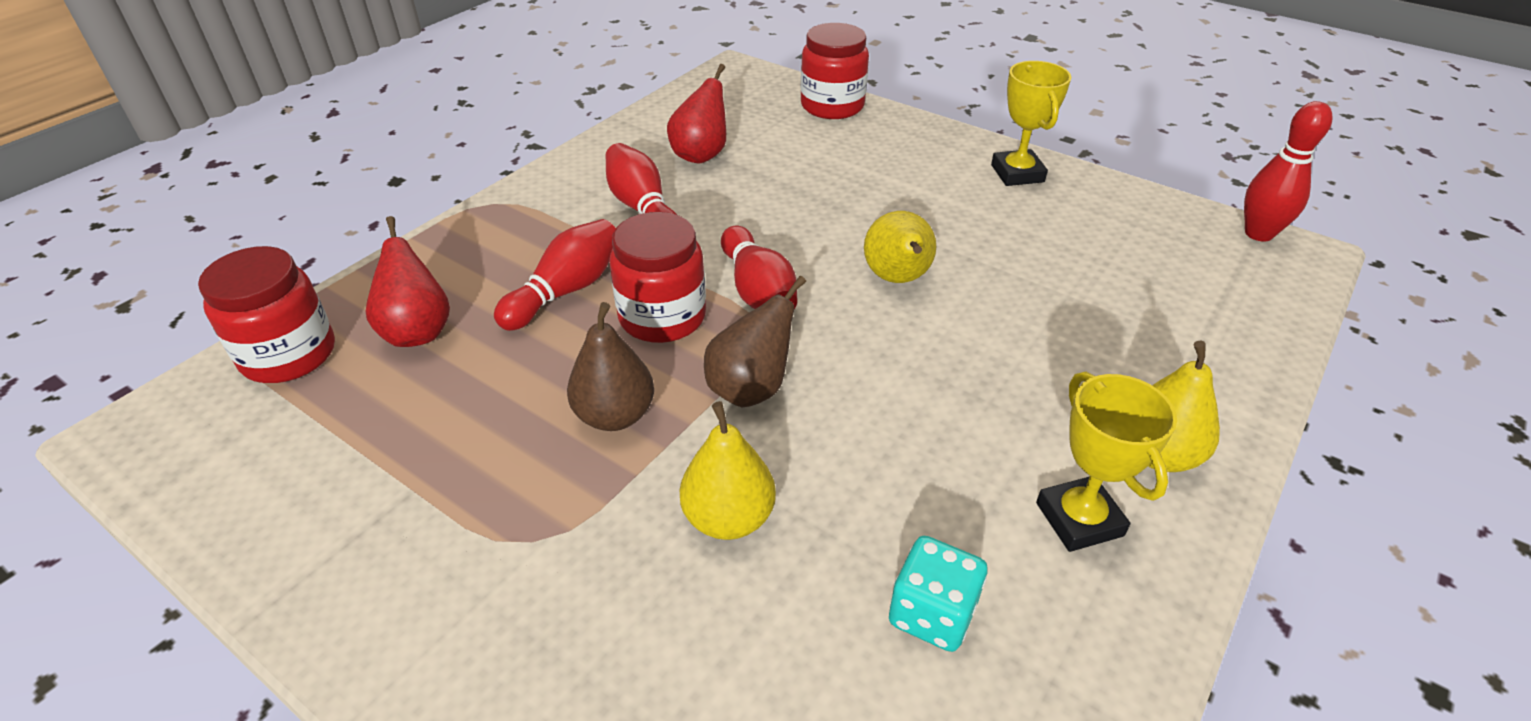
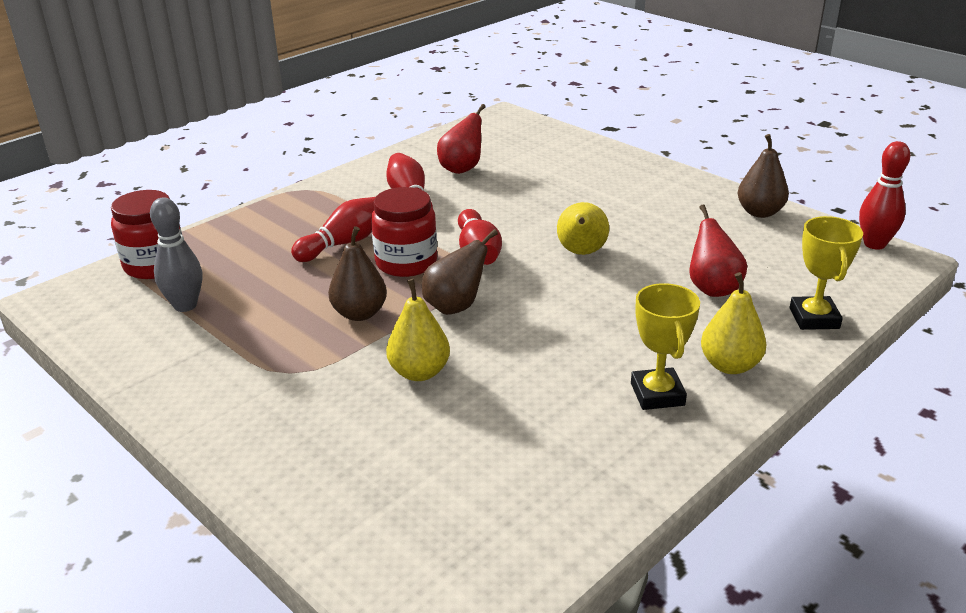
camera: 10 degrees right, 10 degrees down
red pear [366,216,450,347] -> red pear moved to [689,205,747,297]
red jar [801,23,869,119] -> none
turquoise dice [889,536,987,652] -> none
yellow trophy [991,61,1072,186] -> yellow trophy moved to [790,216,863,330]
none -> grey bowling pin [150,197,202,312]
none -> brown pear [738,134,789,218]

